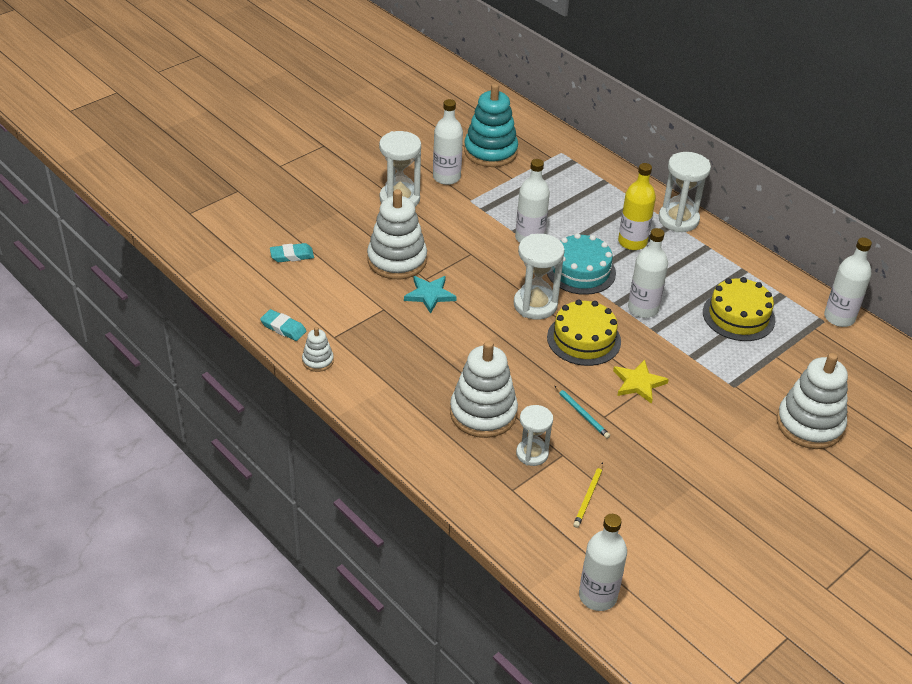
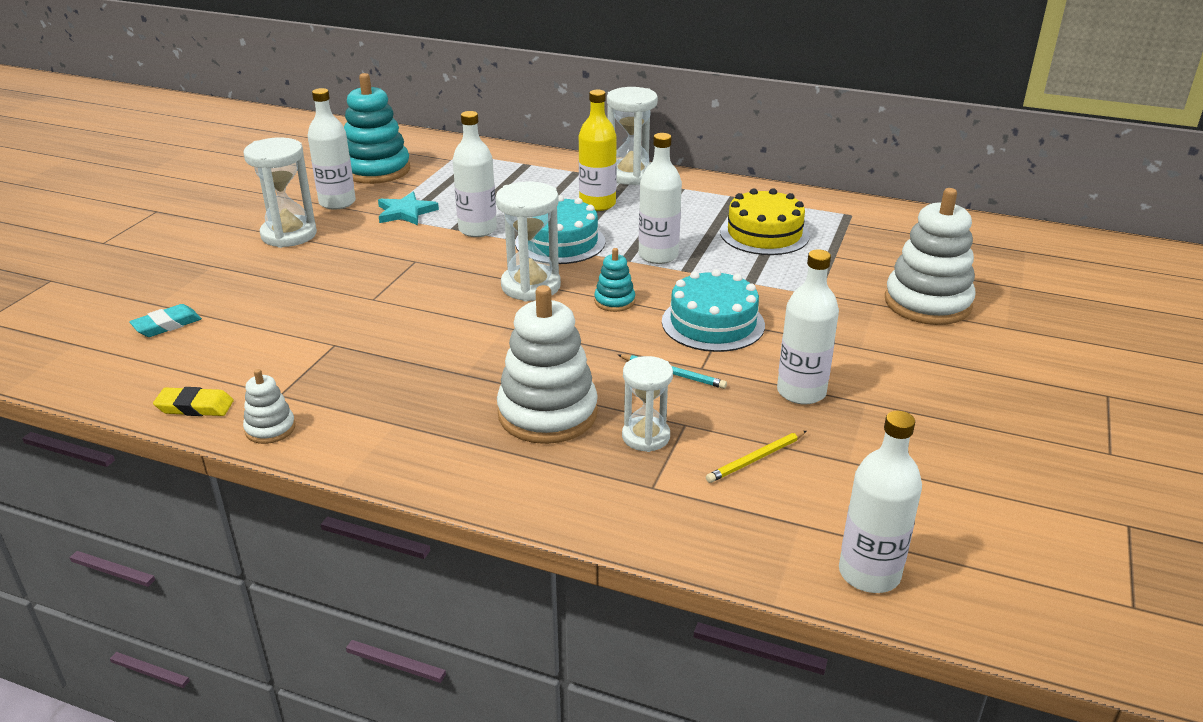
camera: 25 degrees left, 10 degrees down
turquoise eraser [260,309,306,341] -> yellow eraser [153,387,234,416]
white stacking toy [367,189,427,279] -> none
turquoise star [404,276,457,314] -> turquoise star moved to [378,192,439,225]
yellow cake [547,299,621,366] -> turquoise stacking toy [594,248,635,312]
yellow pencil [573,462,603,528] -> yellow pencil turned 60 degrees clockwise [706,431,807,483]
yellow star [613,360,669,404] -> turquoise cake [662,269,765,352]
white bottle [824,238,872,327] -> white bottle moved to [777,249,839,405]

